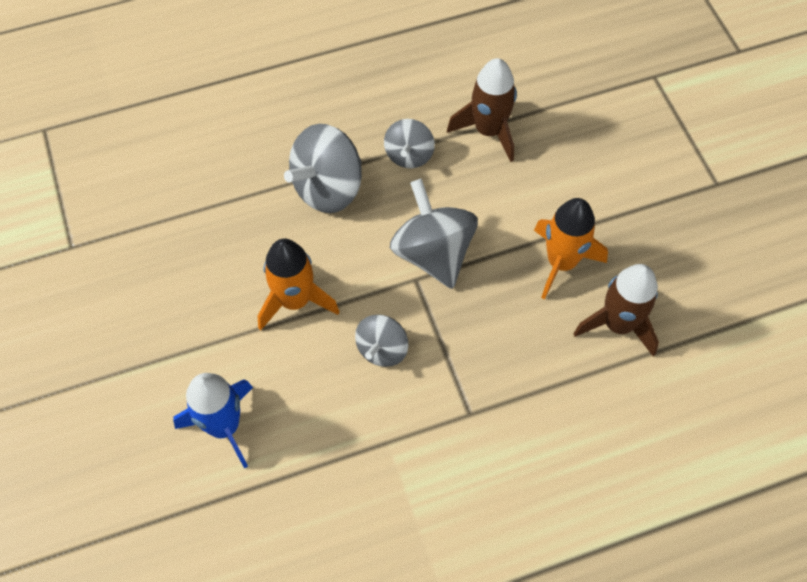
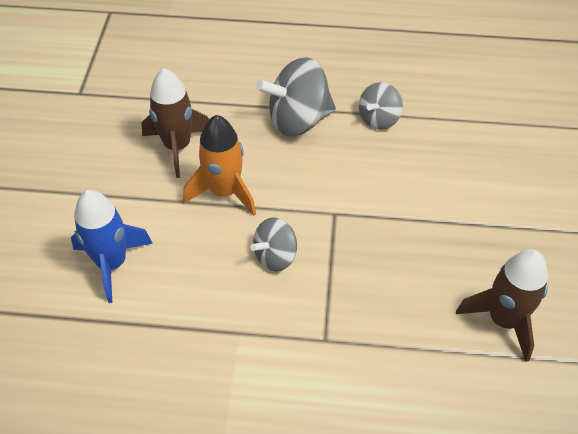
camera: 25 degrees right, 10 degrees down
grey spinning top [390,179,478,289] -> none
brown rocket [447,58,517,162] -> brown rocket moved to [142,68,209,178]
orange rocket [534,198,608,299] -> none

